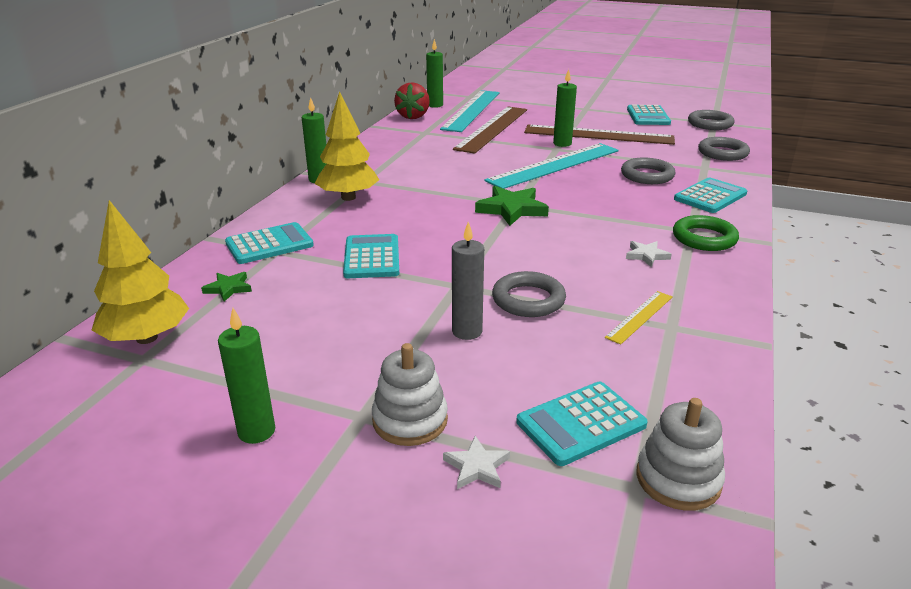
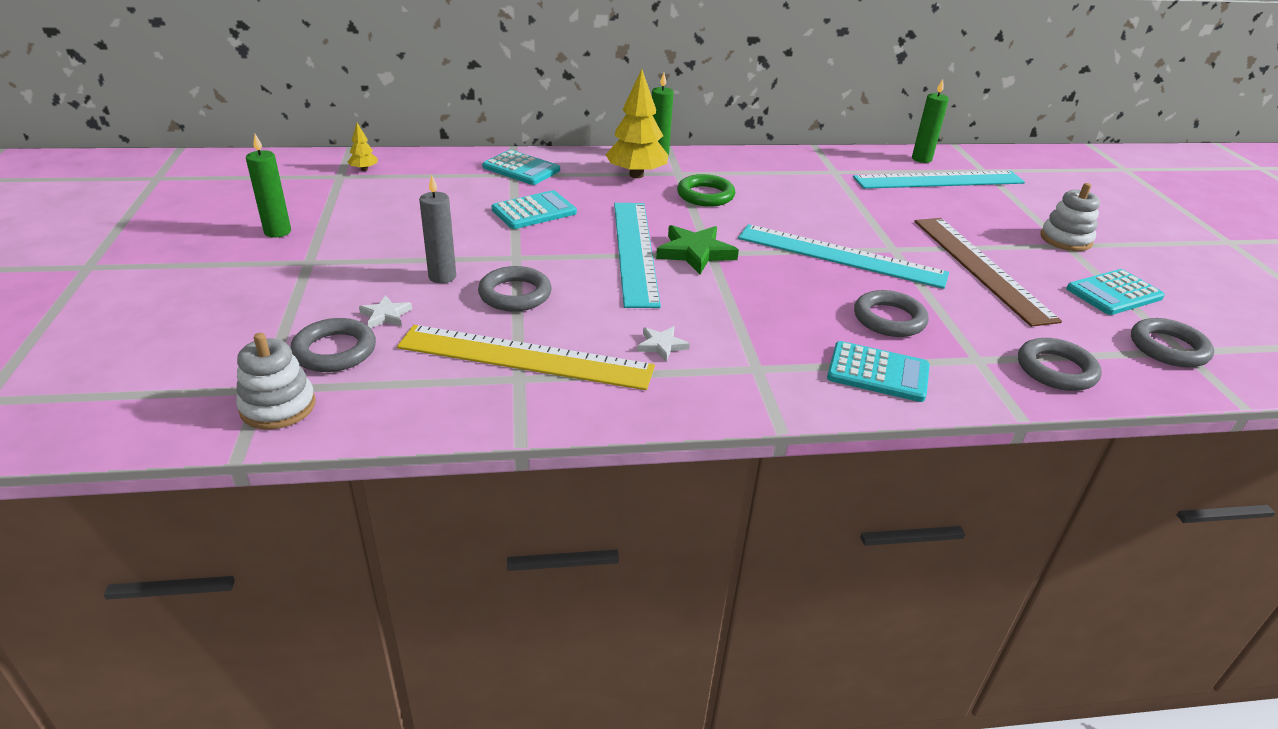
camera: 60 degrees right, 5 degrees up
yellow tree [92,200,189,344] -> yellow tree [348,123,378,171], size x0.45
green star [201,272,252,302] -> none
white stacking toy [372,343,448,446] -> white stacking toy moved to [1040,183,1100,251]
red strawberry [394,82,430,119] -> none
white star [443,436,510,489] -> white star moved to [359,295,412,328]
brown ruler [453,107,527,154] -> none
turquoise calculator [516,381,648,466] -> grey ring [290,318,376,372]
green candle [553,69,577,147] -> none
yellow ruler [605,291,672,345] -> yellow ruler [397,325,655,390], size x2.19
green ring [673,215,739,251] -> green ring moved to [677,174,735,207]
none -> turquoise ruler [614,203,661,308]

